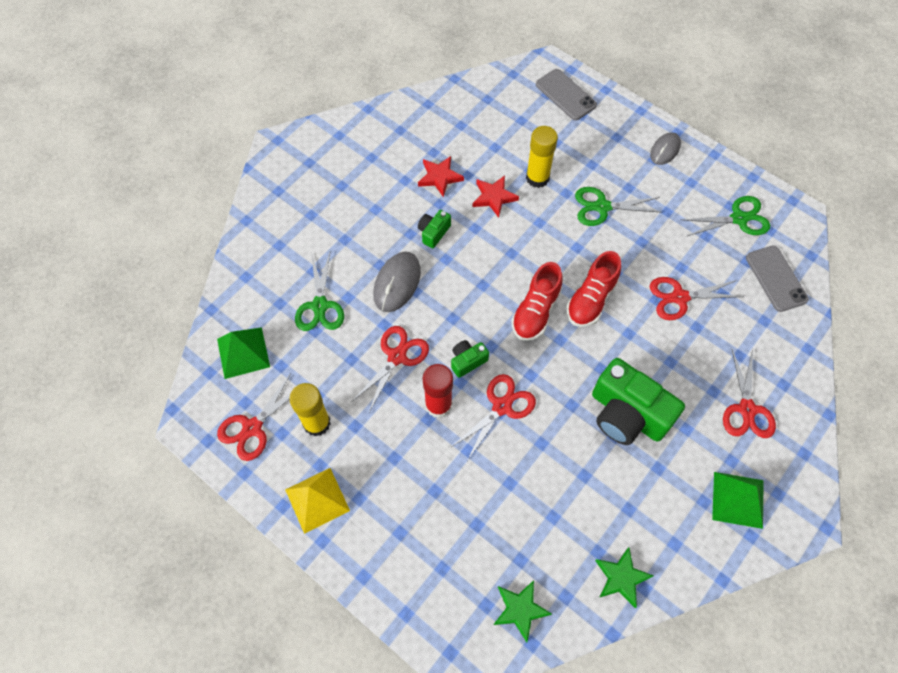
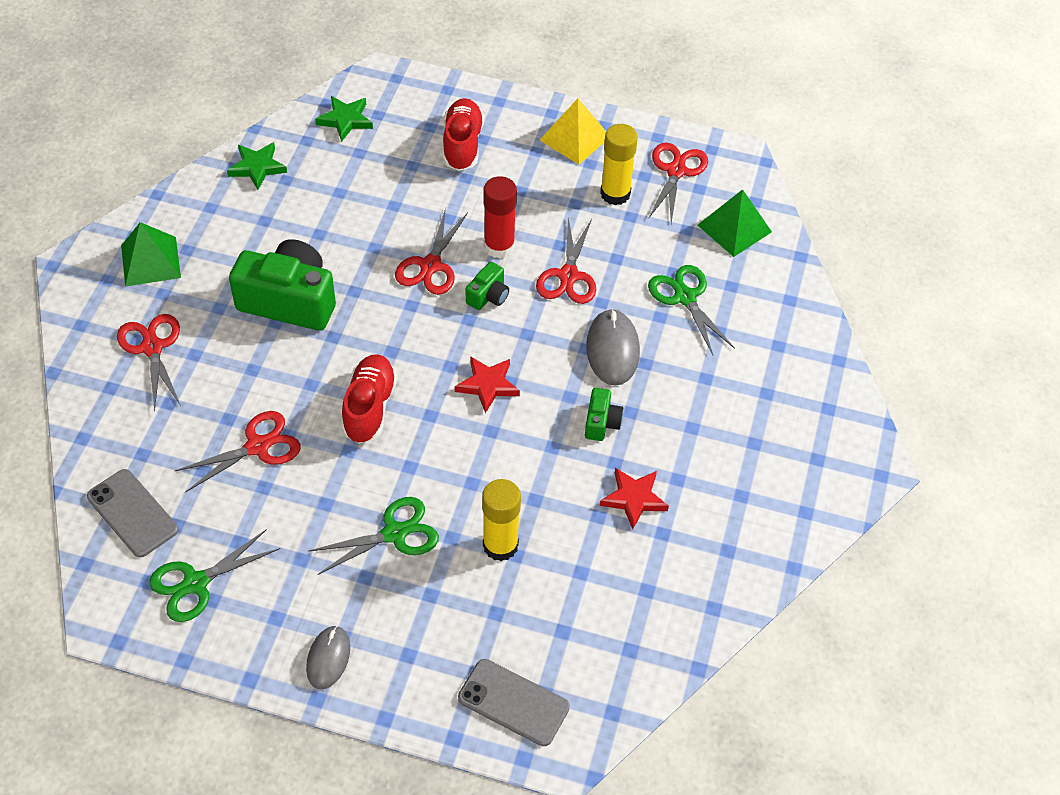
camera: 155 degrees right, 10 degrees down
red star [473,175,519,218] -> red star moved to [455,356,520,413]
red shoe [511,262,563,341] -> red shoe moved to [443,98,484,171]

